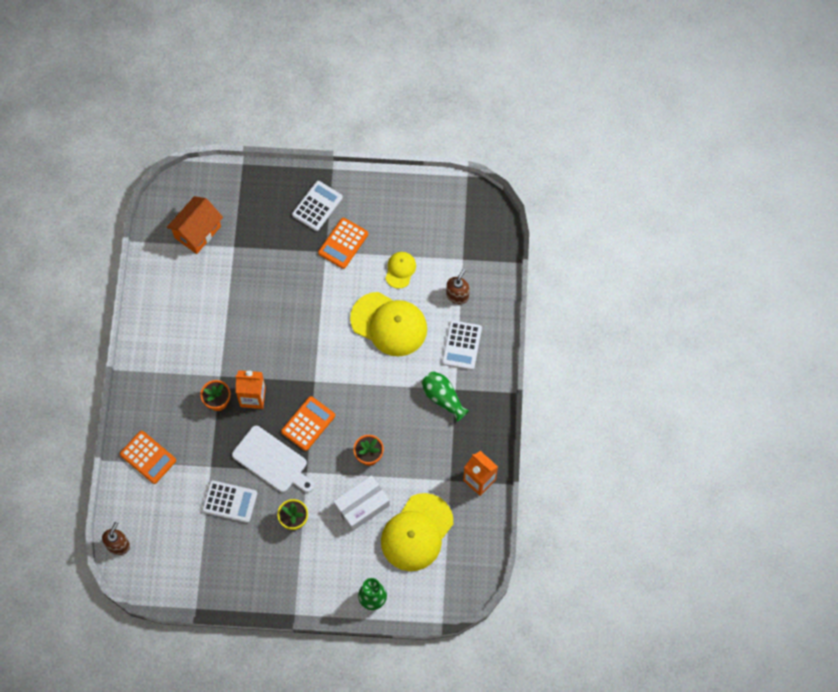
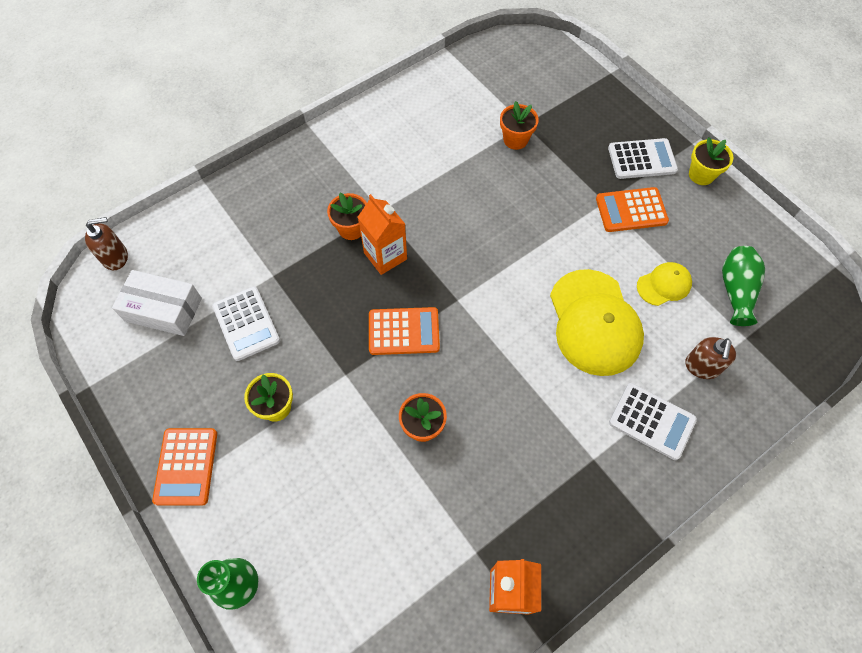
camera: 50 degrees right, 5 degrees down
orange calculator [120,431,176,484] -> orange calculator moved to [152,428,217,506]
orange house [167,196,223,254] -> none
white cutting board [232,426,315,493] -> none
white box [333,475,390,531] -> white box moved to [112,270,202,336]
yellow cap [381,493,453,571] -> none
green vase [422,371,469,422] -> green vase moved to [722,246,765,326]
white calculator [442,320,482,370] -> white calculator turned 120 degrees counterclockwise [609,383,697,460]
brown soap dispenser [446,269,470,304] -> brown soap dispenser turned 120 degrees clockwise [685,337,736,379]
none -> orange flower pot [500,101,539,150]
none -> yellow flower pot [689,137,733,185]

